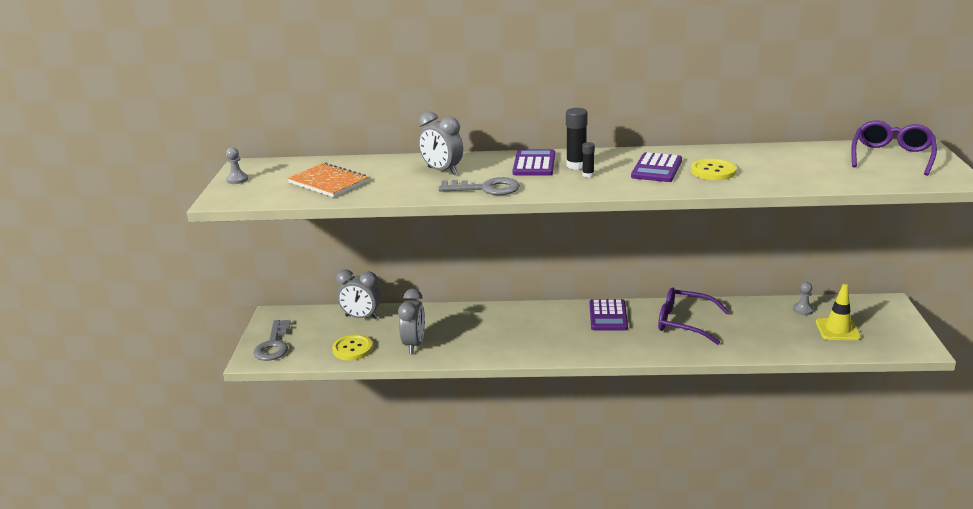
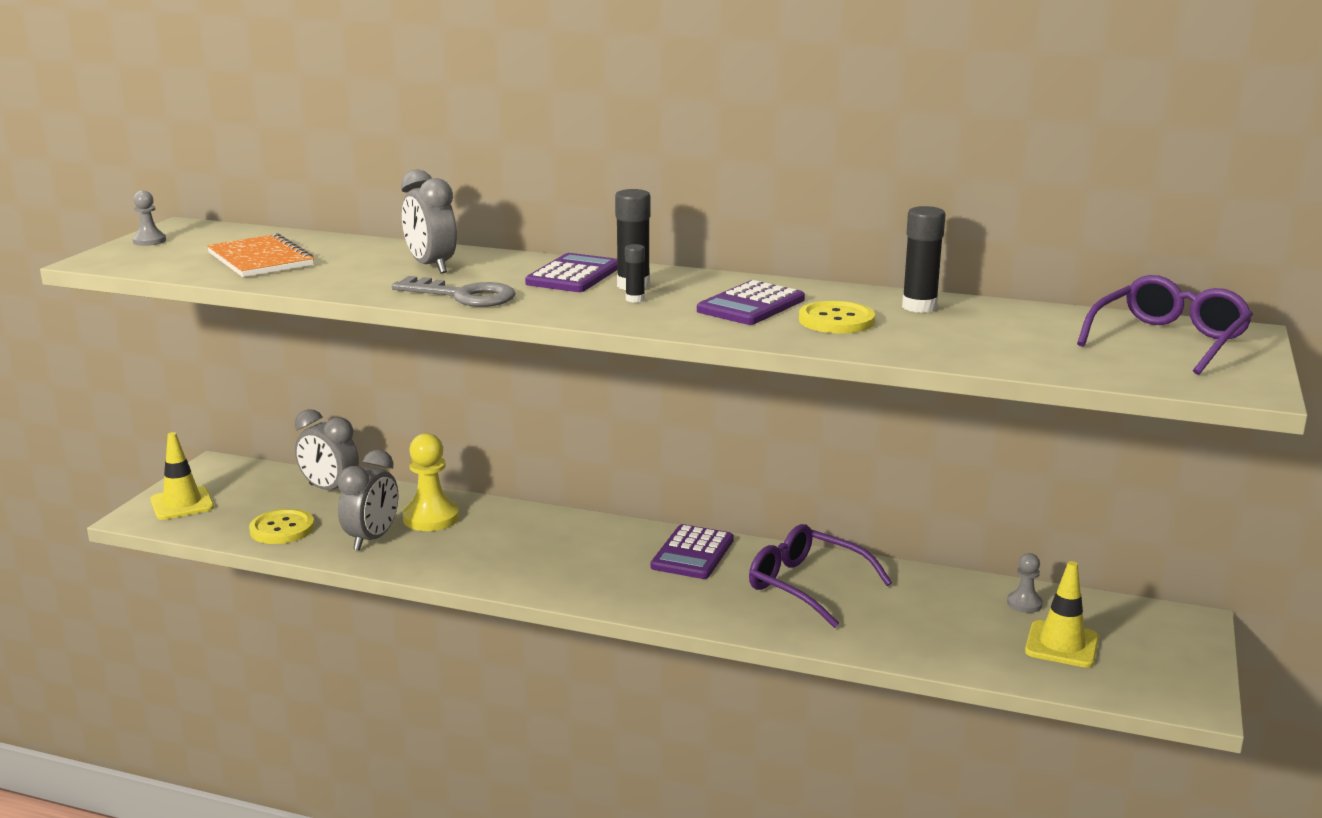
camera: 15 degrees right, 5 degrees down
grey key [253,320,291,361] -> yellow traffic cone [151,432,214,520]
none -> yellow pawn [403,433,459,531]
none -> black glue stick [902,206,946,313]

